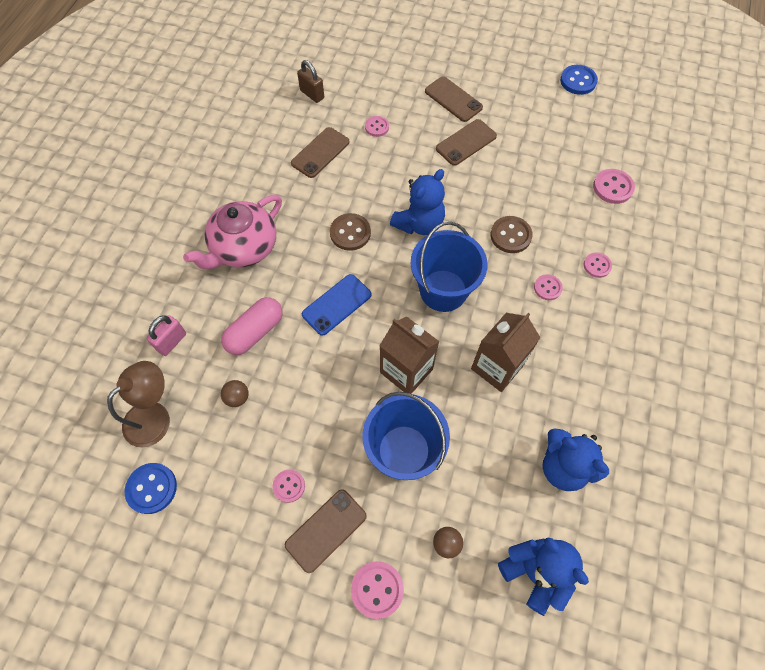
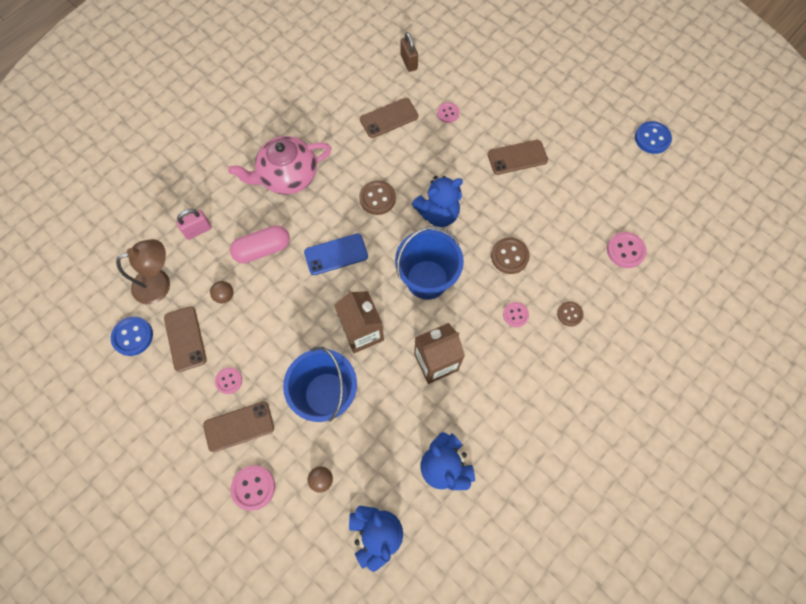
camera: 25 degrees right, 5 degrees up
brown phone [425,77,483,122] -> brown phone moved to [164,306,207,372]
pink button [583,252,612,278] -> brown button [557,301,584,326]

